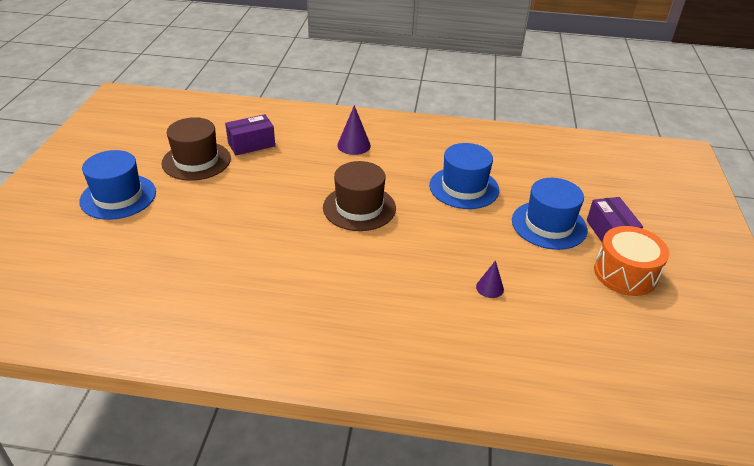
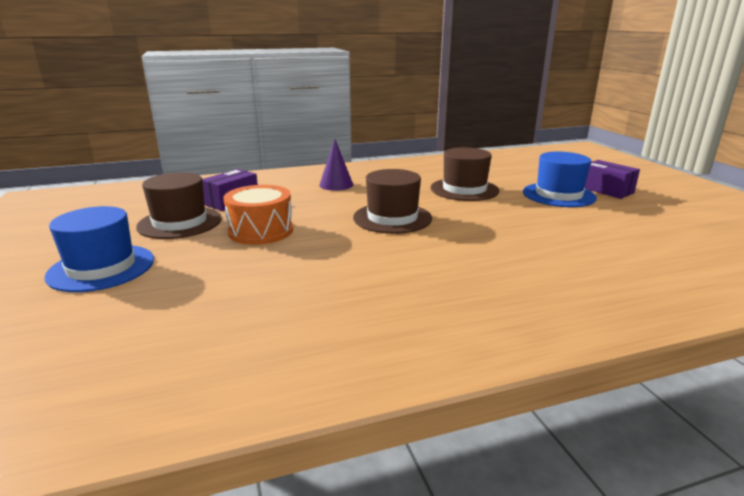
camera: 25 degrees left, 15 degrees down
blue hat [429,143,499,209] -> brown hat [431,147,499,201]
purple cone [476,260,504,298] -> none
orange drum [594,226,669,296] -> orange drum moved to [223,185,293,245]

